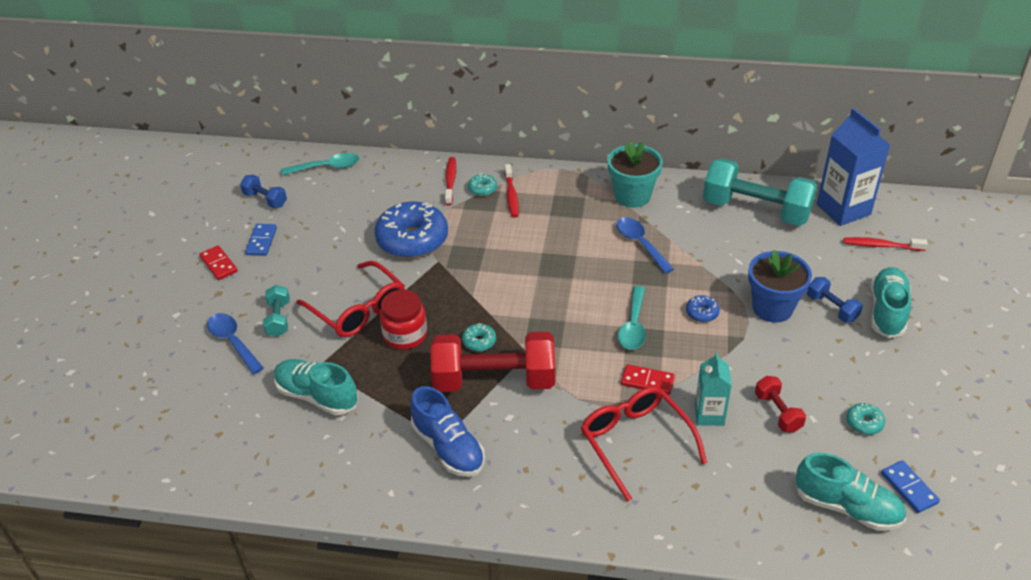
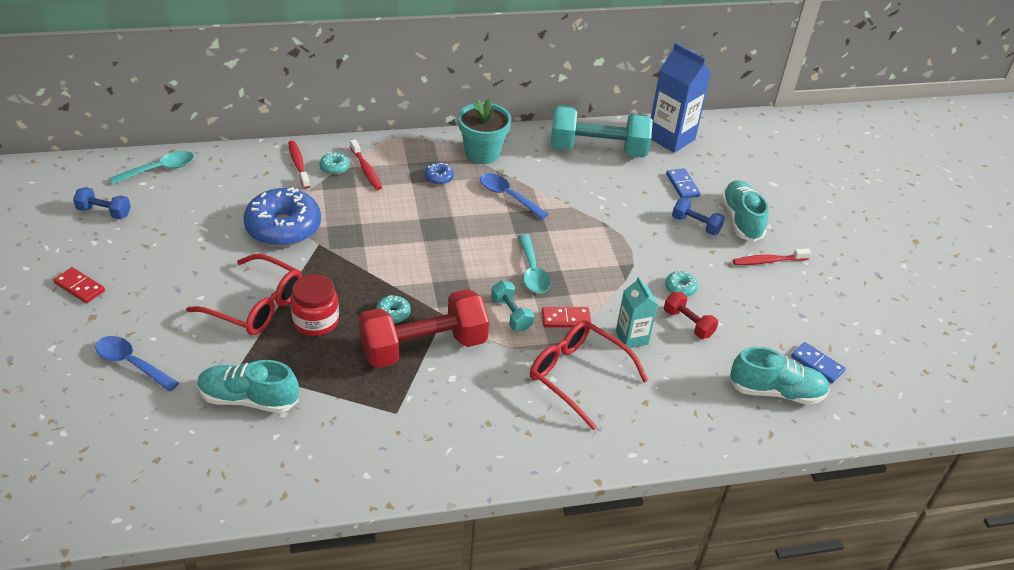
camera: 25 degrees left, 0 degrees up
blue domino [245,224,277,256] -> blue domino moved to [666,168,700,199]
turquoise dumbbell [263,285,290,337] -> turquoise dumbbell moved to [491,280,534,331]
blue shoe [410,386,485,477] -> none
blue donut [686,295,720,322] -> blue donut moved to [424,162,454,185]
blue flower pot [748,250,812,323] -> none
red toothbrush [843,237,928,251] -> red toothbrush moved to [733,248,811,265]
turquoise donut [847,403,885,435] -> turquoise donut moved to [665,271,698,297]

